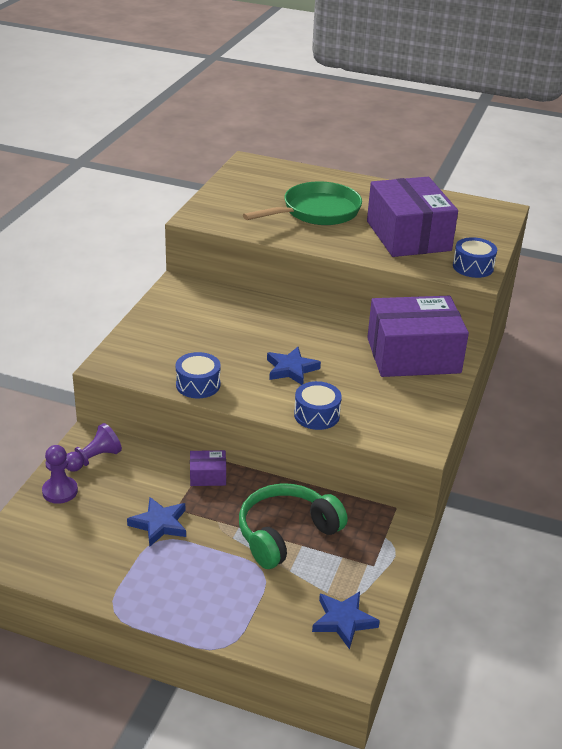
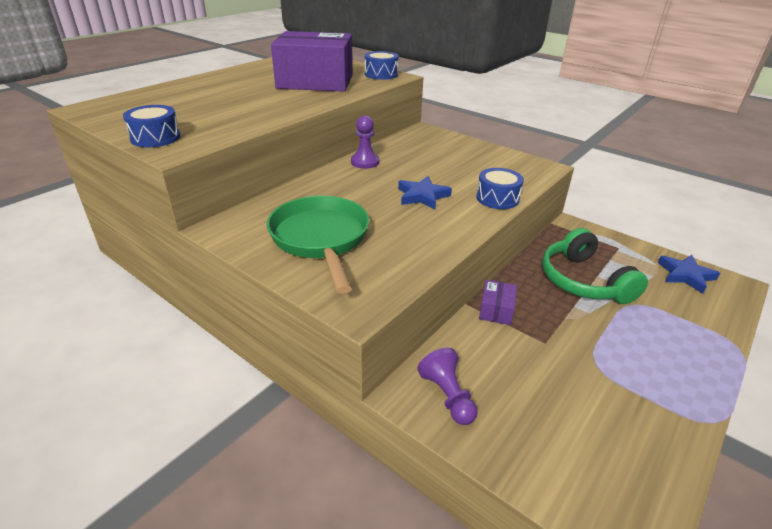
camera: 70 degrees left, 0 degrees up
purple pawn [42,445,78,504] -> purple pawn moved to [351,116,379,169]
blue star [127,497,186,547] -> none
blue drum [175,352,221,398] -> blue drum moved to [123,105,180,147]
green pan [243,181,362,225] -> green pan moved to [267,196,369,294]
purple box [367,296,469,377] -> none

